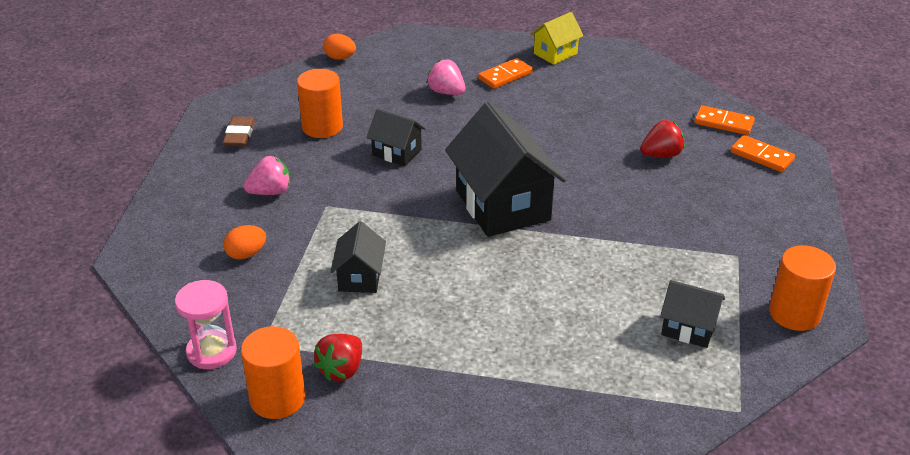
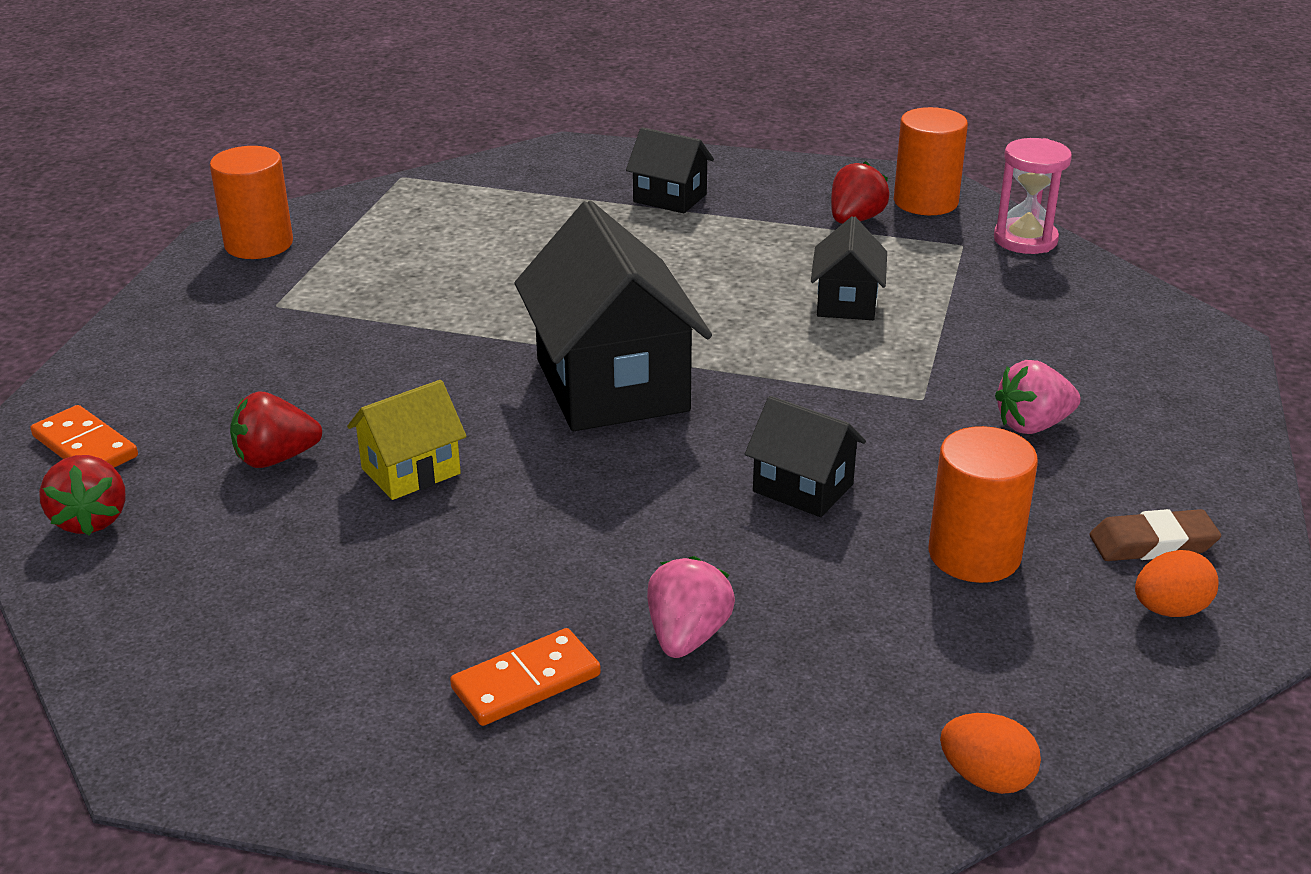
camera: 175 degrees left, 5 degrees down
brown eraser [223,117,255,147] -> brown eraser turned 75 degrees clockwise [1090,509,1221,561]
orange egg [223,225,266,260] -> orange egg moved to [1135,550,1219,617]
pink strawberry [427,59,466,95] -> pink strawberry turned 120 degrees counterclockwise [647,556,735,658]
yellow house [530,12,583,65] -> yellow house moved to [347,380,466,500]
black house [660,280,725,348] -> black house moved to [626,127,714,213]
orange domino [694,105,755,135] -> red strawberry [39,455,126,535]

